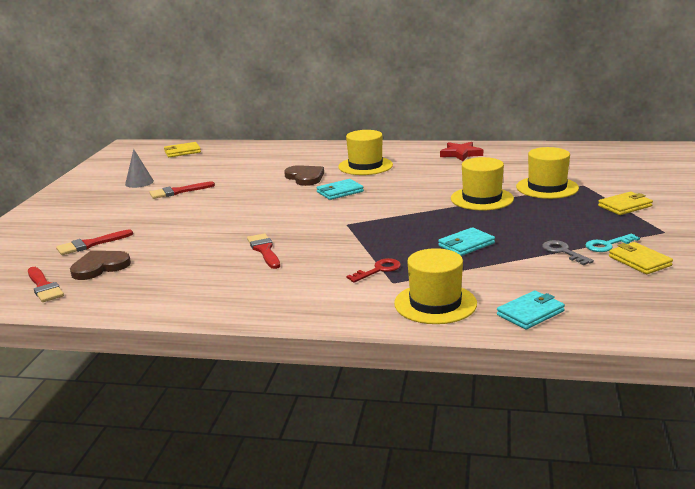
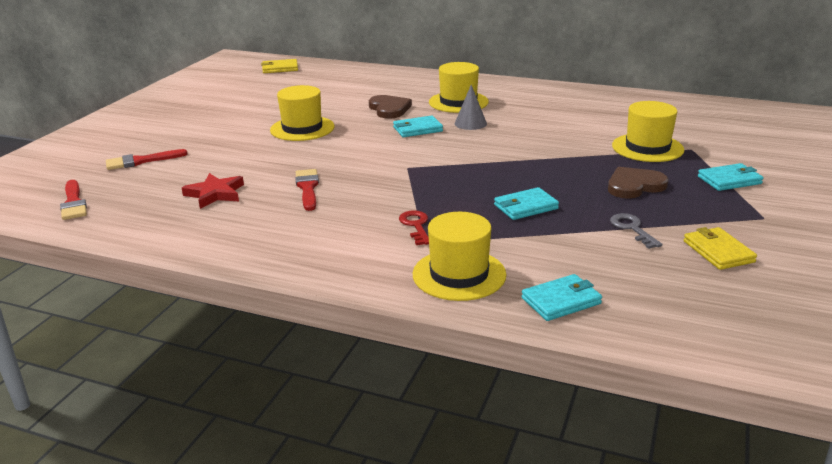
camera: 10 degrees right, 5 degrees up
brown heart [70,251,131,280] -> brown heart moved to [608,167,668,199]
grey cone [125,149,154,188] -> grey cone moved to [455,85,487,130]
red brush [149,181,215,199] -> none
red key [346,258,401,282] -> red key turned 75 degrees counterclockwise [399,210,429,245]
red star [440,142,483,161] -> red star moved to [182,173,244,209]
yellow hat [451,157,514,210] -> yellow hat moved to [270,85,334,141]
turquoise key [585,234,640,252] -> none
yellow wallet [598,192,653,215] -> turquoise wallet [698,163,764,191]

